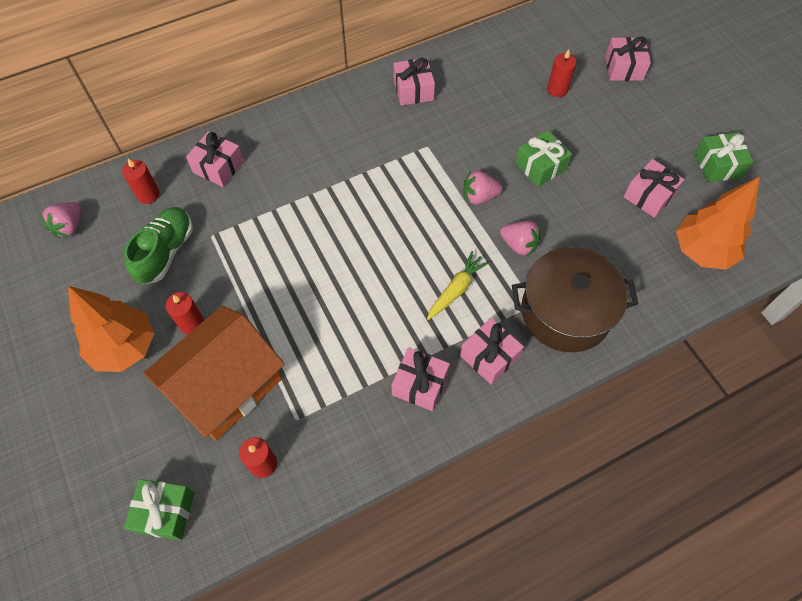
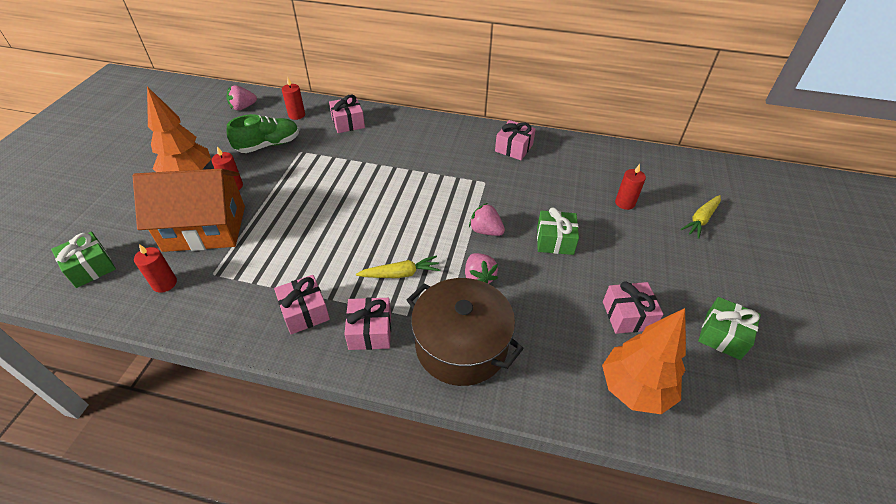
camera: 40 degrees right, 15 degrees down
pink gift [605,37,651,81] -> yellow carrot [681,195,721,239]

